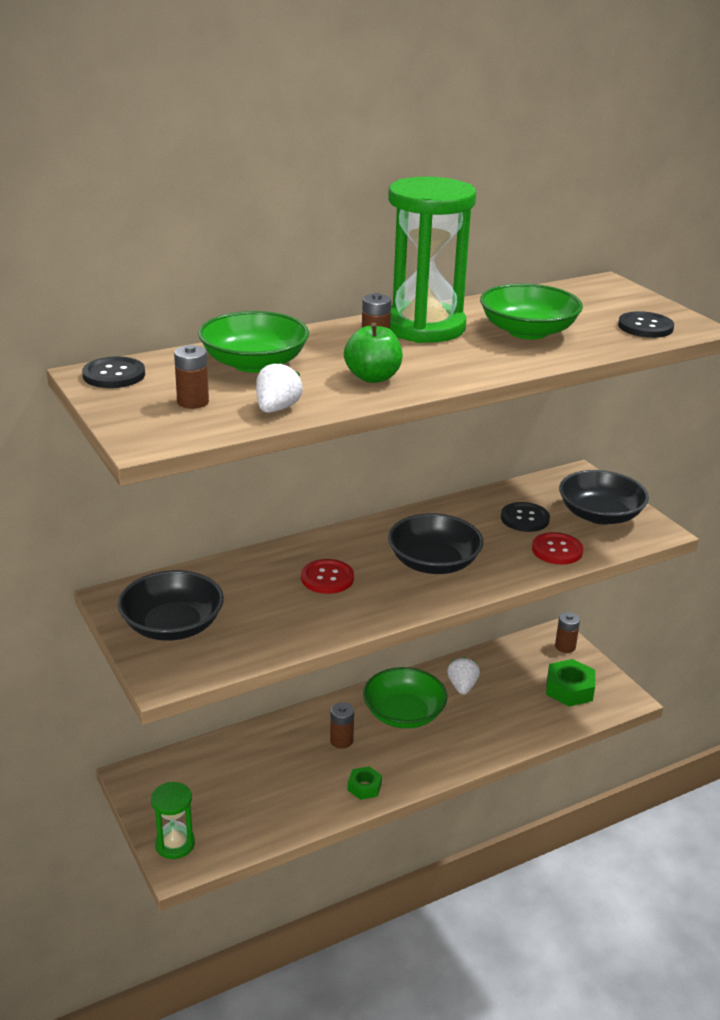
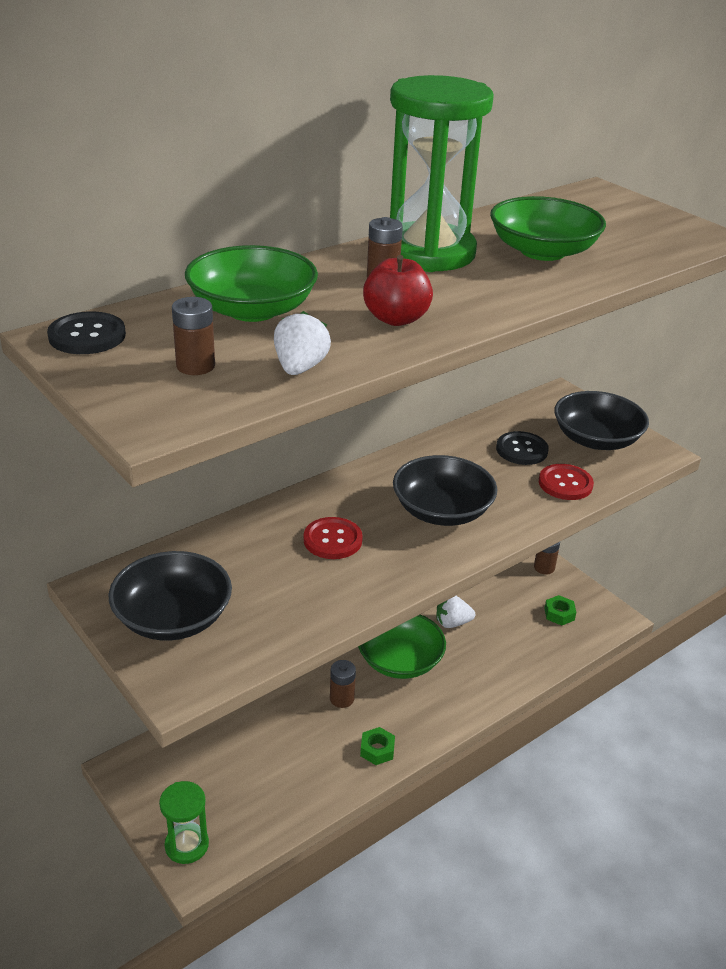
camera: 10 degrees left, 5 degrees up
green apple [344,323,403,383] -> red apple [363,255,433,326]
white strawberry [447,657,480,695] -> white strawberry turned 90 degrees counterclockwise [437,596,475,628]
green nut [546,659,595,706] -> green nut [544,595,576,626], size x0.60
black button [618,311,674,338] -> none

